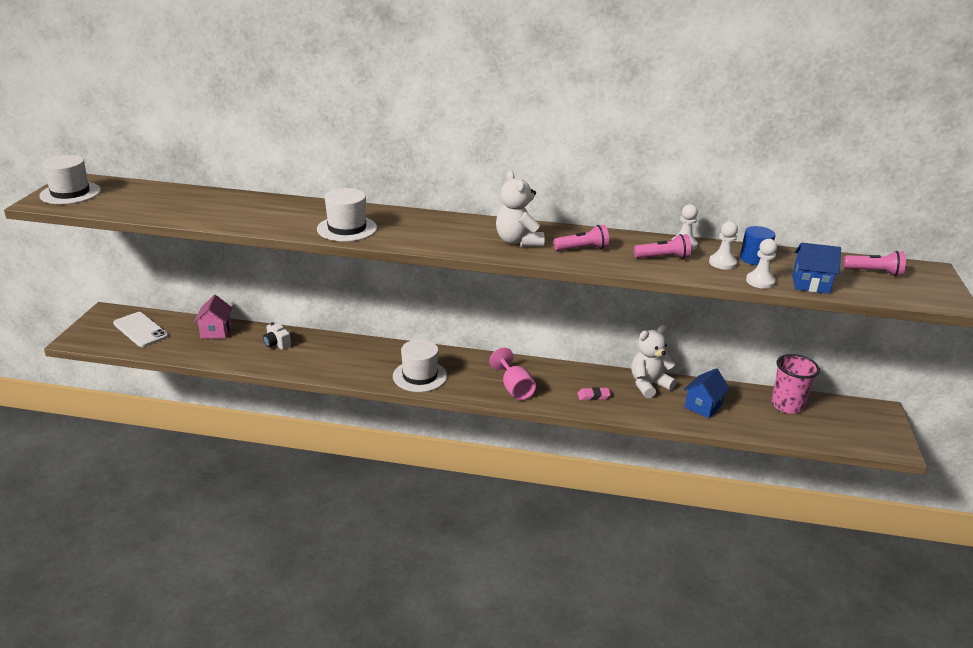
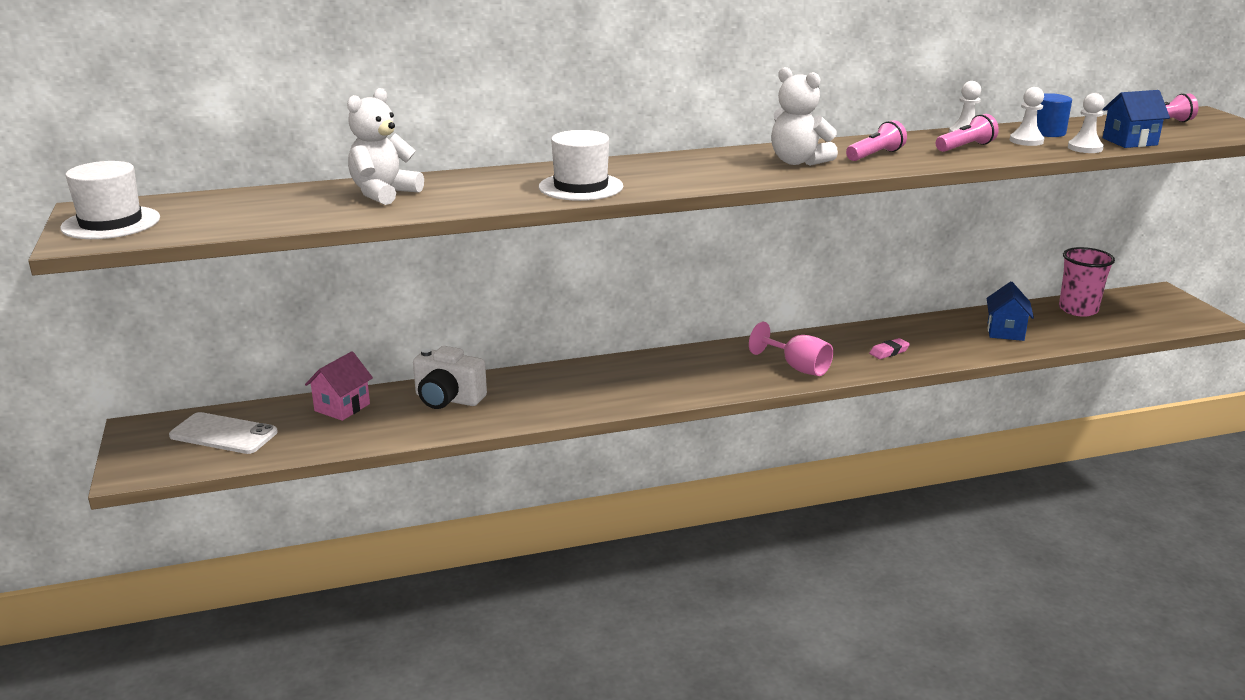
camera: 25 degrees left, 5 degrees down
pink house [194,295,232,339] -> pink house turned 60 degrees clockwise [305,351,373,421]
white camera [263,322,291,350] -> white camera [413,346,487,409], size x1.67
white hat [393,339,447,392] -> none
white teddy bear [631,325,676,398] -> white teddy bear moved to [347,88,424,205]

